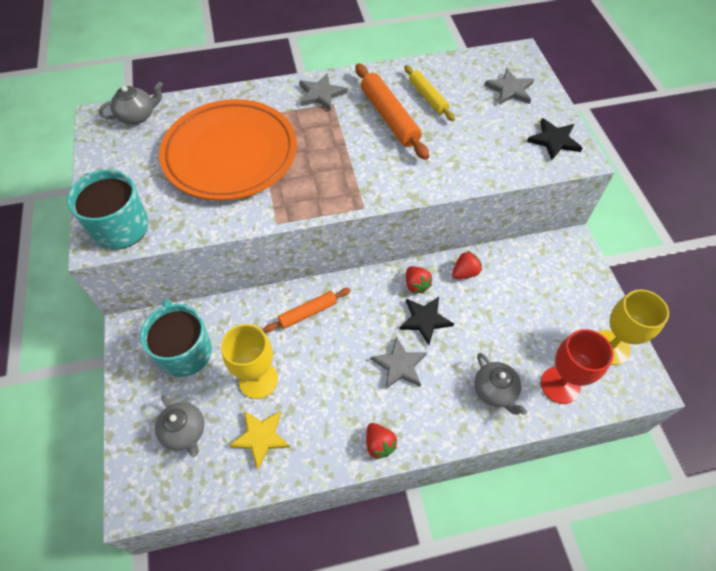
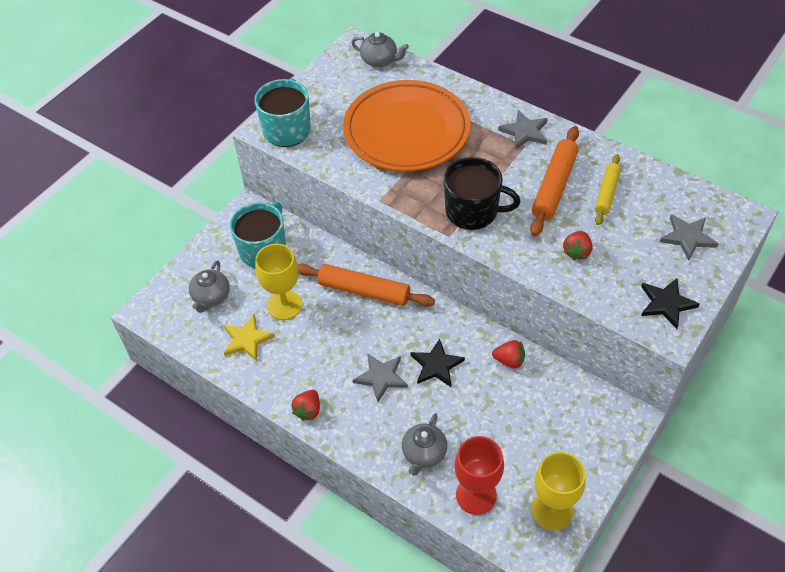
camera: 50 degrees right, 5 degrees down
orange rolling pin [263,288,351,332] -> orange rolling pin [298,264,435,307], size x1.59
red strawberry [406,266,432,294] -> red strawberry moved to [563,231,593,260]
none -> black mug [444,157,521,230]

